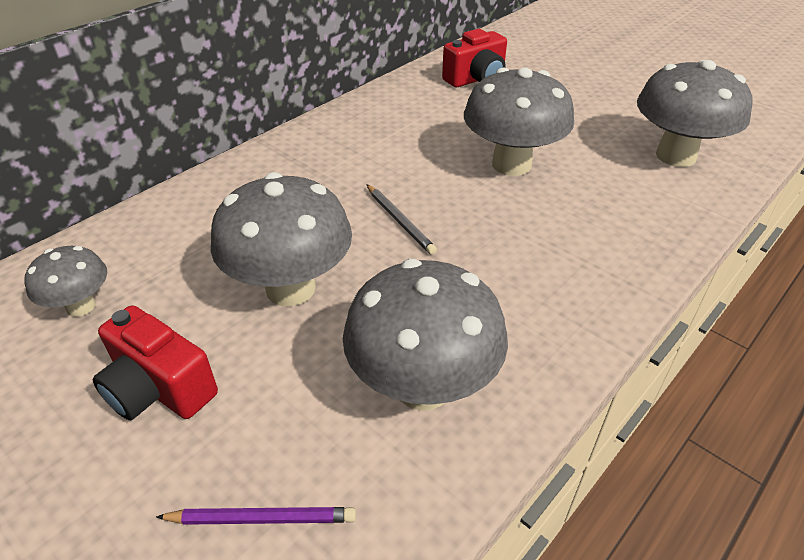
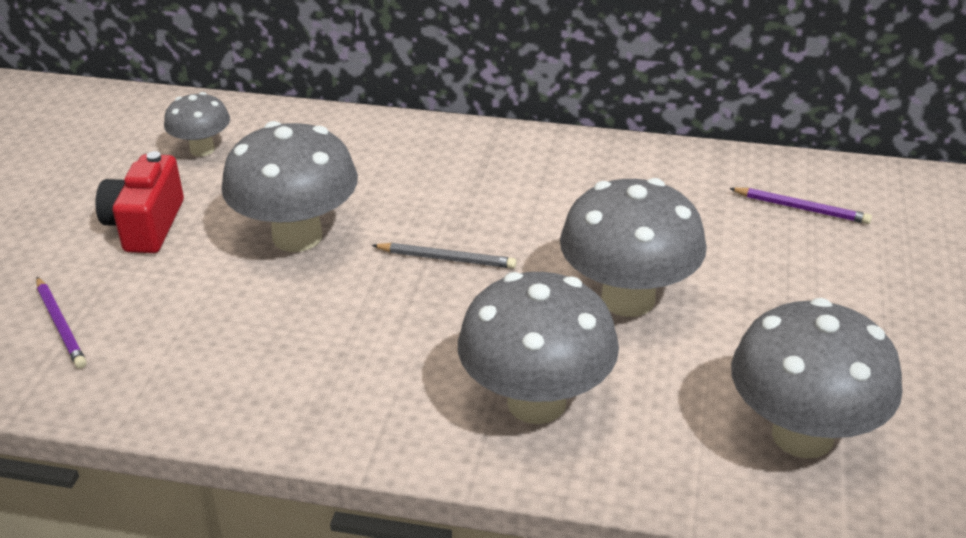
camera: 60 degrees right, 5 degrees down
grey mushroom [343,259,508,411] -> grey mushroom moved to [458,272,619,424]
grey pencil [366,184,437,255] -> grey pencil turned 105 degrees counterclockwise [372,243,517,269]
red camera [442,29,507,87] -> purple pencil [729,188,872,224]

